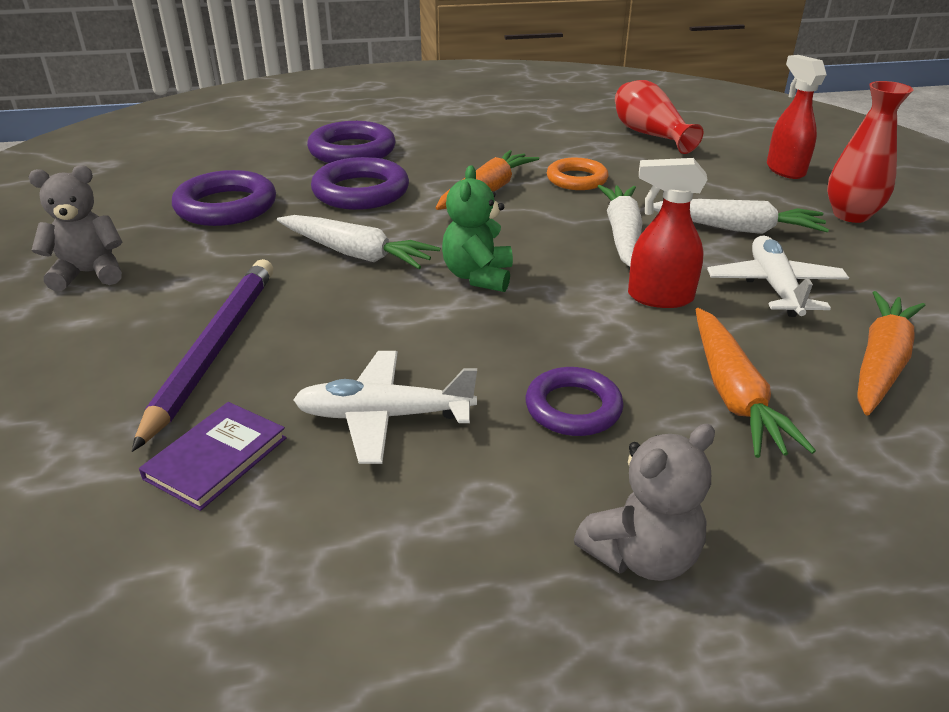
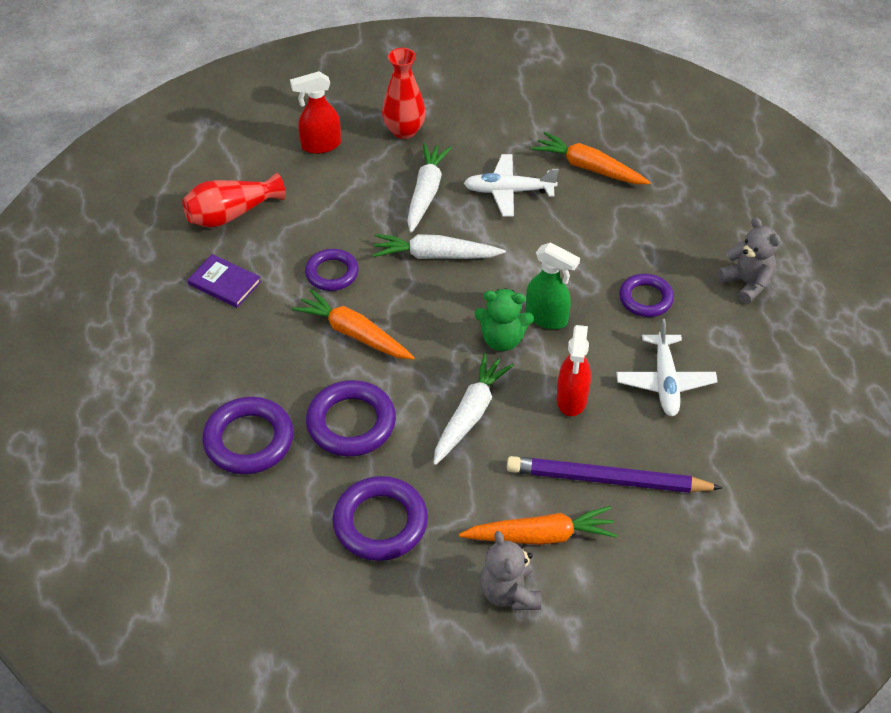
camera: 90 degrees left, 15 degrees up
purple book [139,402,287,511] -> purple book moved to [187,254,261,308]
orange ring [547,158,608,190] -> purple ring [305,249,359,291]
red spray bottle [628,158,708,308] -> red spray bottle moved to [557,325,591,416]
orange carrot [696,308,816,458] -> orange carrot moved to [459,506,617,545]
none -> green spray bottle [526,242,580,329]

